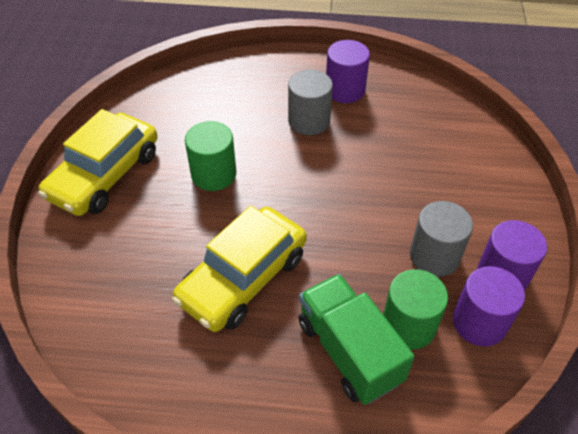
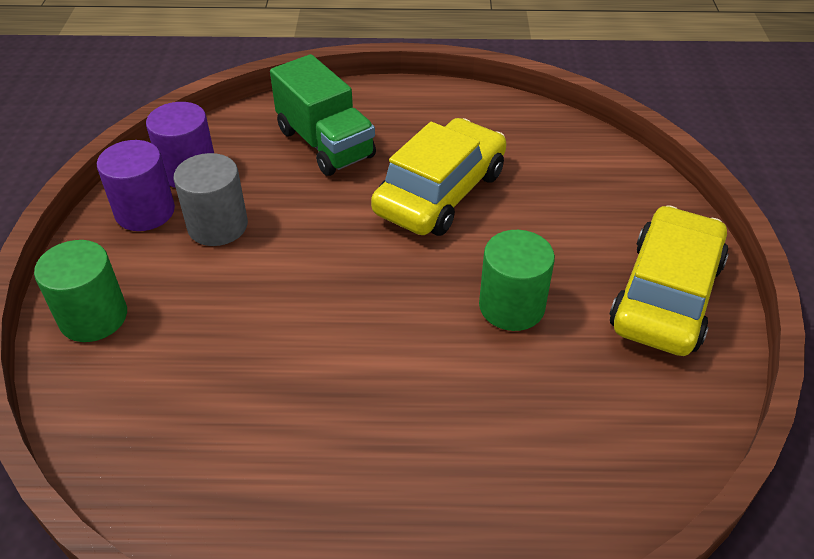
camera: 175 degrees right, 5 degrees down
grey cylinder [288,70,333,135] -> none
purple cylinder [326,40,370,103] -> none
green cylinder [383,269,448,350] -> green cylinder moved to [34,240,127,342]

